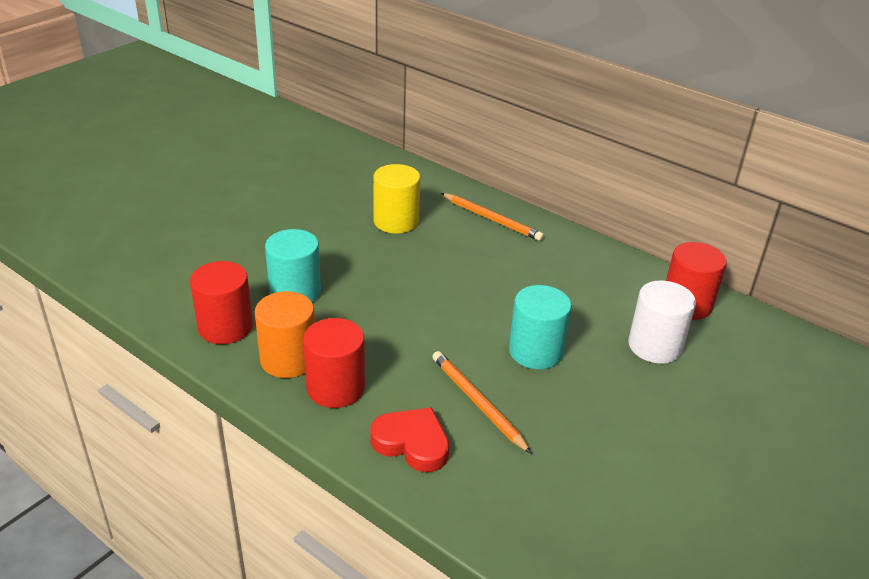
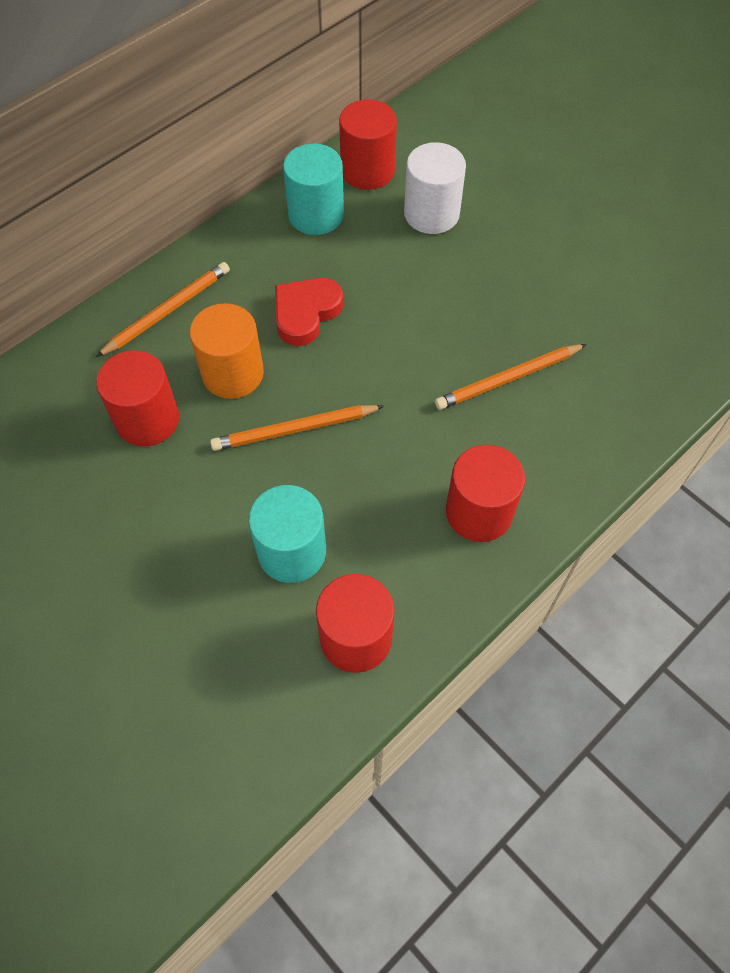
camera: 80 degrees left, 25 degrees up
orange cylinder [255,291,315,378] -> orange cylinder moved to [190,303,264,399]
red heart [370,407,449,472] -> red heart moved to [275,278,343,346]
yellow cylinder [373,164,420,234] -> red cylinder [96,350,179,447]
turquoise cylinder [509,285,572,369] -> turquoise cylinder moved to [283,143,344,235]
none -> orange pencil [210,405,384,451]

